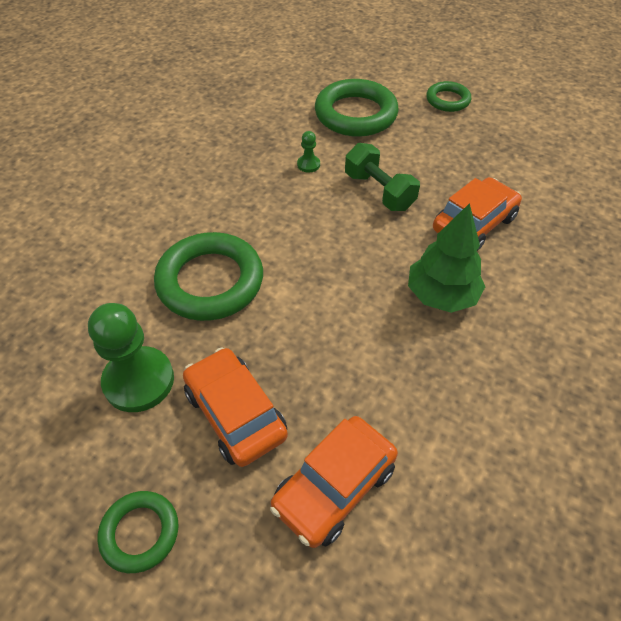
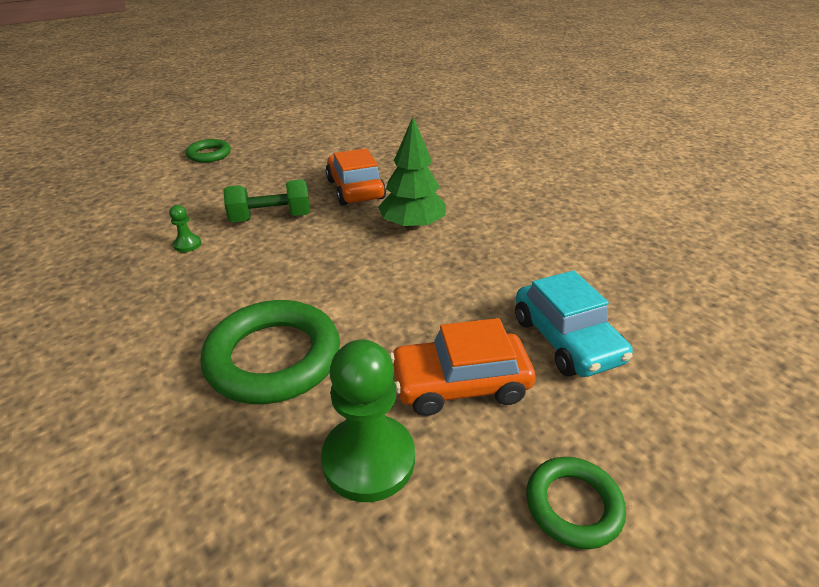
camera: 65 degrees left, 15 degrees down
orange car [270,416,398,548] -> turquoise car [515,270,633,377]
green ring [315,79,399,137] -> none

